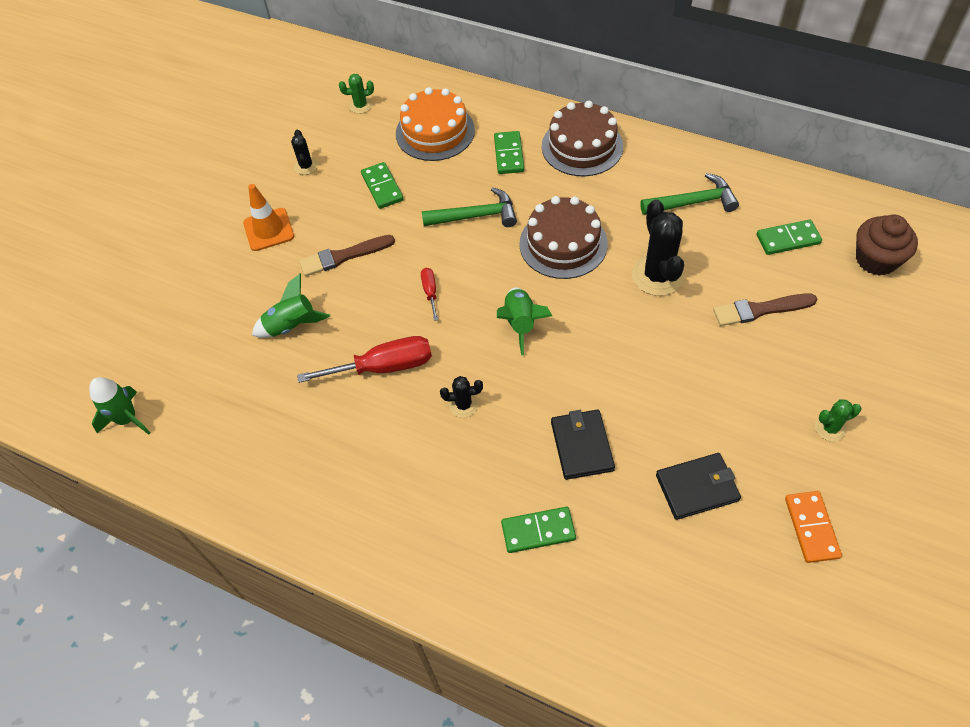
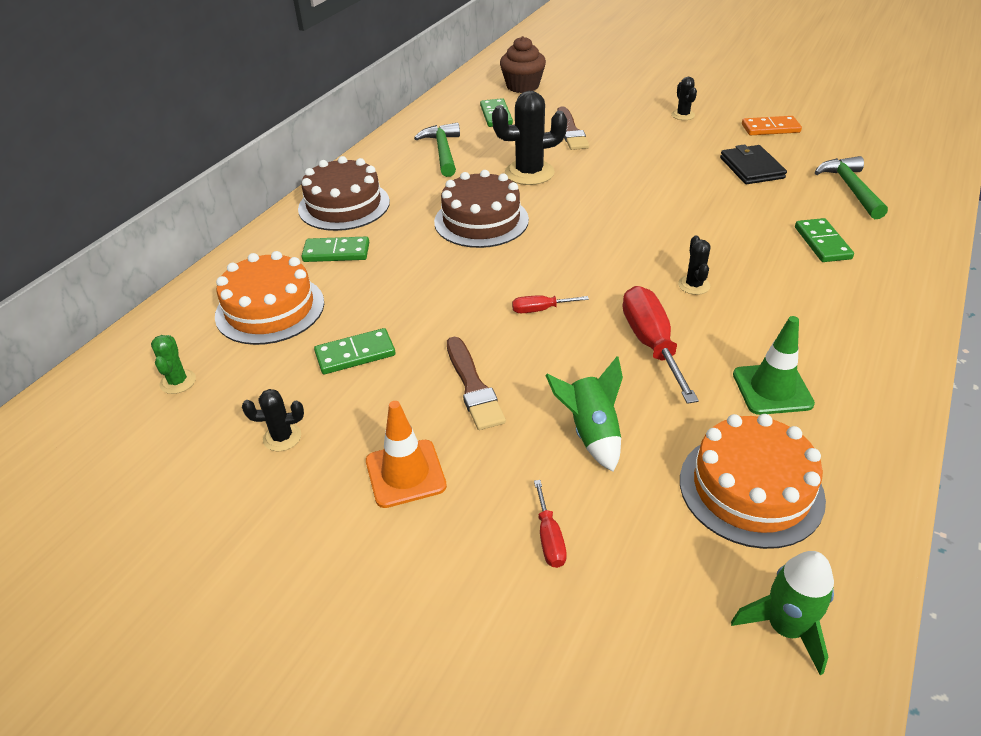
camera: 90 degrees left, 15 degrees down
green hammer [422,187,517,227] -> green hammer moved to [815,156,888,219]
green rocket [497,287,552,355] -> none
black wallet [551,410,615,480] -> none
green cactus [815,399,861,442] -> black cactus [672,77,697,120]
none -> red screwdriver [534,480,567,568]
none -> orange cake [680,414,826,549]
none -> green traffic cone [733,316,815,415]

